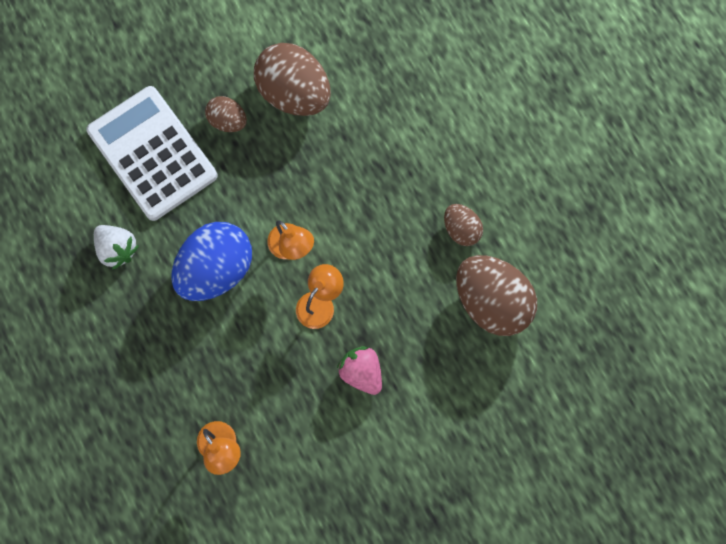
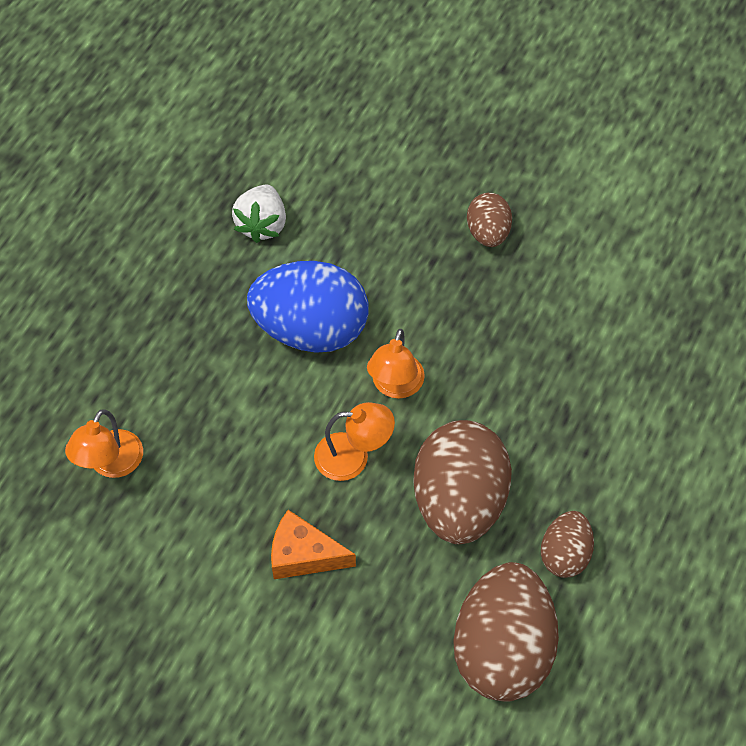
camera: 55 degrees right, 15 degrees down
white calculator [86,86,217,221] -> none
brown egg [254,43,331,116] -> brown egg moved to [413,420,512,544]
pink strawberry [337,346,382,395] -> orange cheese [271,510,356,579]

